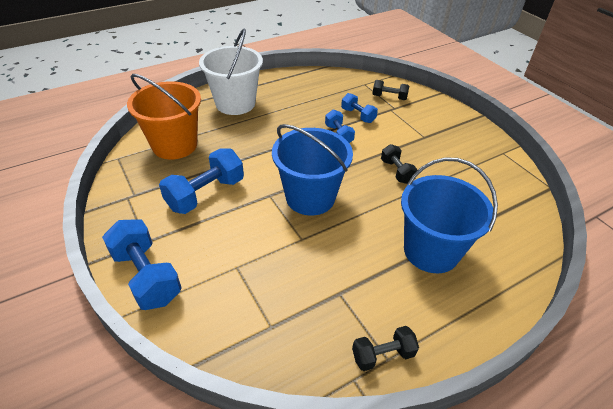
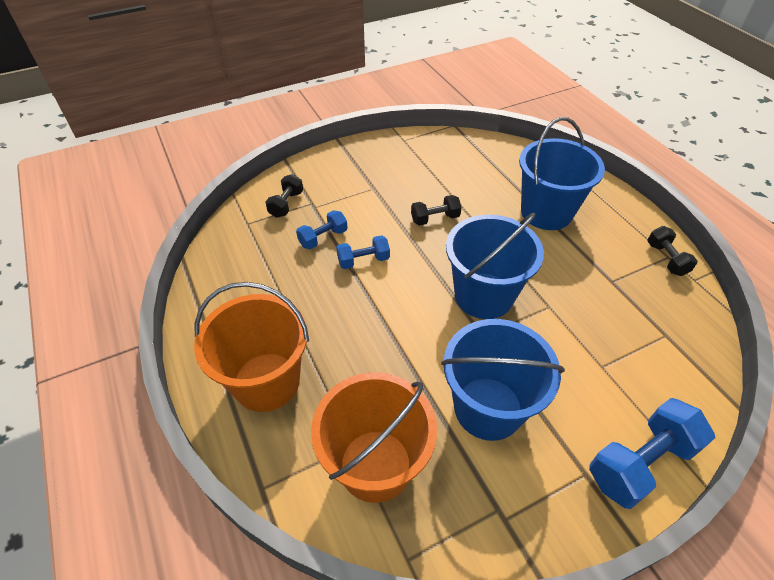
camera: 85 degrees left, 5 degrees up
blue dumbbell [159,148,244,214] -> blue bucket [441,319,565,441]
white bucket [199,28,263,115] -> orange bucket [194,282,309,412]

